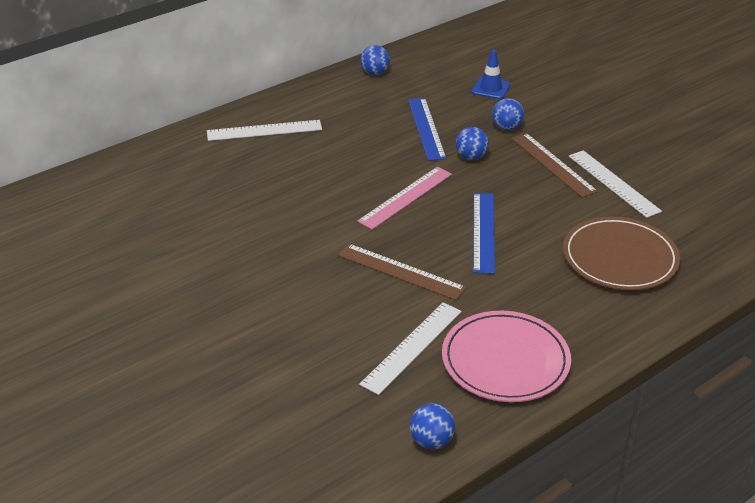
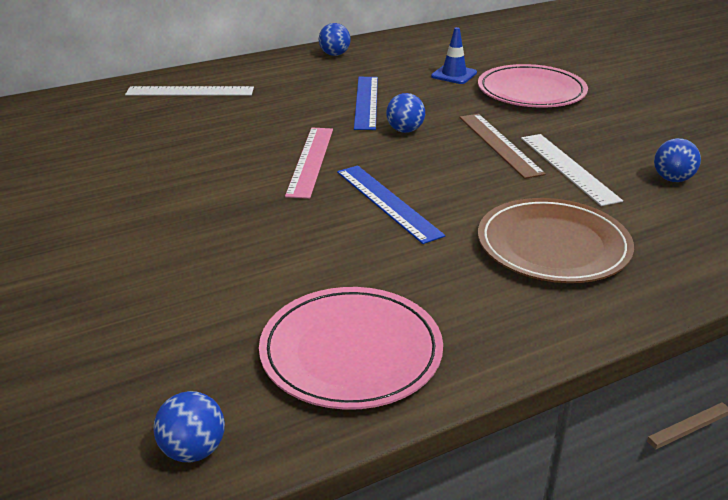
camera: 10 degrees right, 5 degrees down
brown ruler [338,244,466,300] -> none
pink ruler [357,167,452,230] -> pink ruler turned 45 degrees counterclockwise [285,128,333,199]
white ruler [359,302,462,395] -> none
blue ruler [473,193,495,274] -> blue ruler turned 45 degrees counterclockwise [337,165,445,244]
blue ball [492,98,524,130] -> blue ball moved to [654,138,701,182]
none -> pink plate [478,64,588,108]

